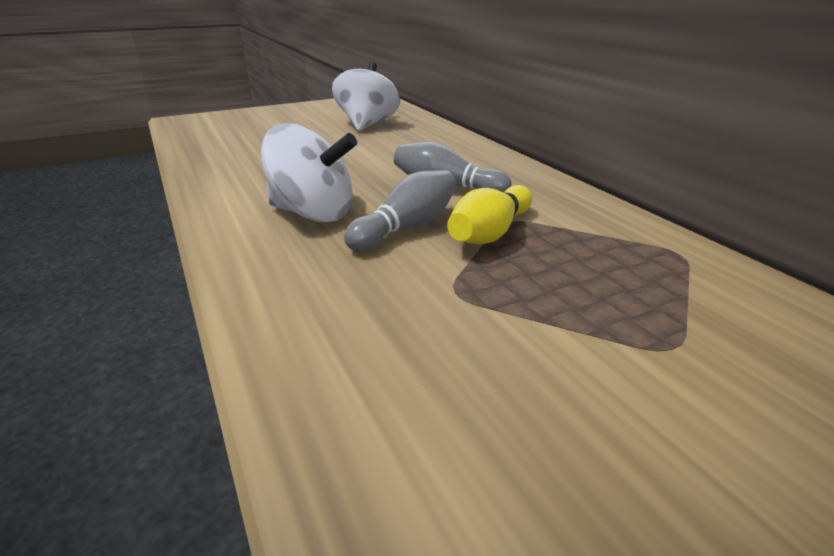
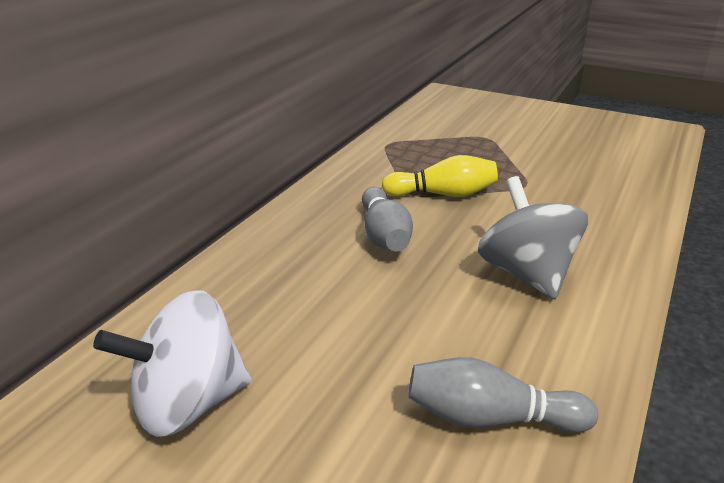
camera: 125 degrees left, 0 degrees up
white spinning top [261,123,357,223] -> grey spinning top [478,176,588,299]
grey bowling pin [344,170,457,251] -> grey bowling pin moved to [408,357,598,433]

